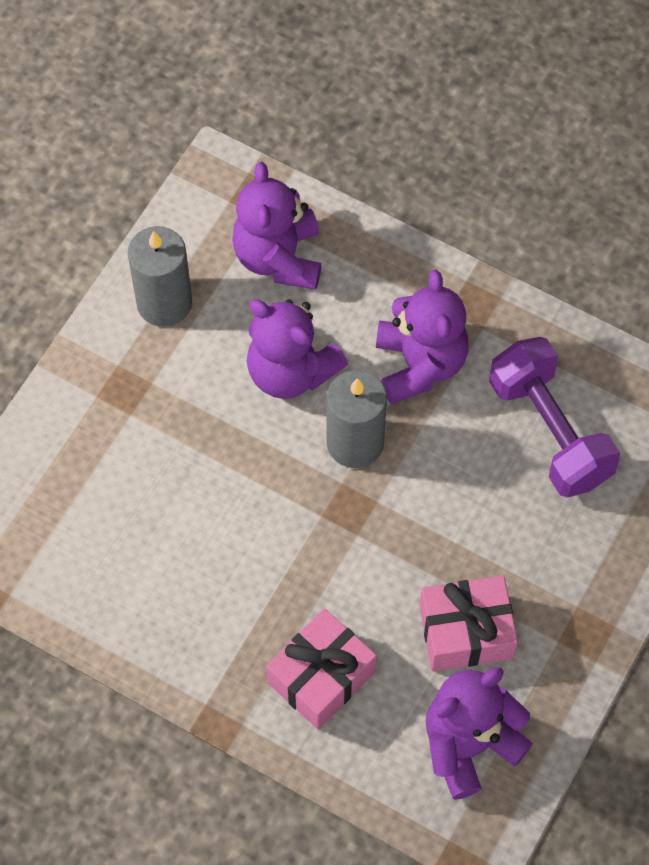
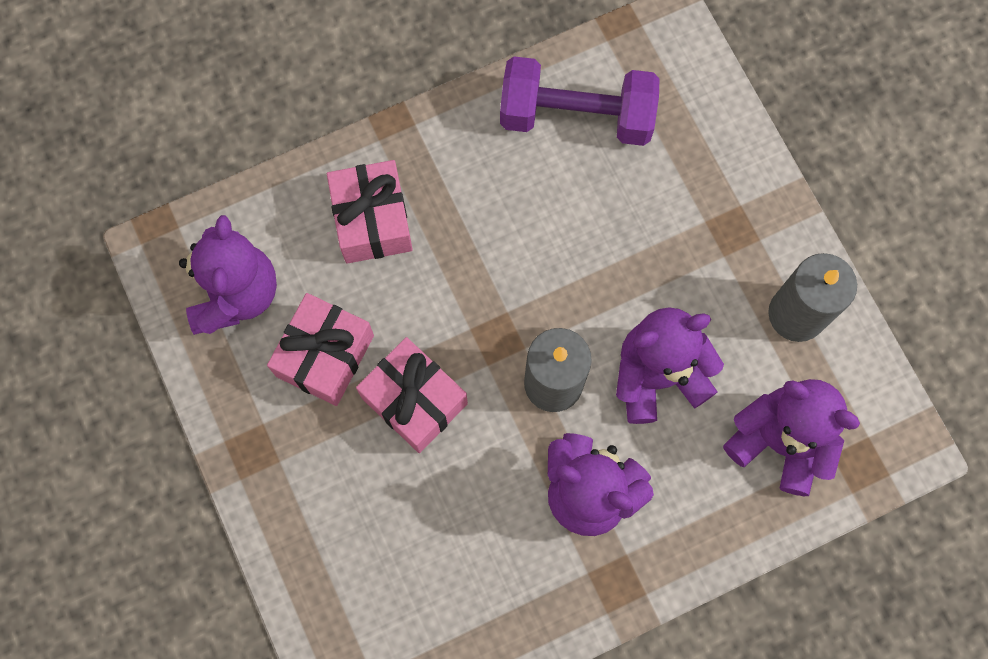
camera: 125 degrees right, 10 degrees up
purple dumbbell [489,337,620,497] -> purple dumbbell moved to [500,56,659,146]
none -> pink gift [356,337,468,453]

